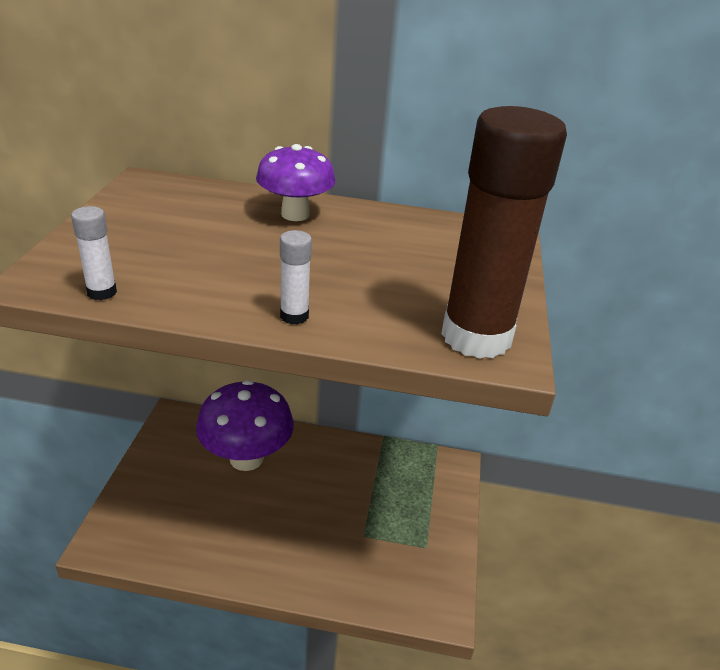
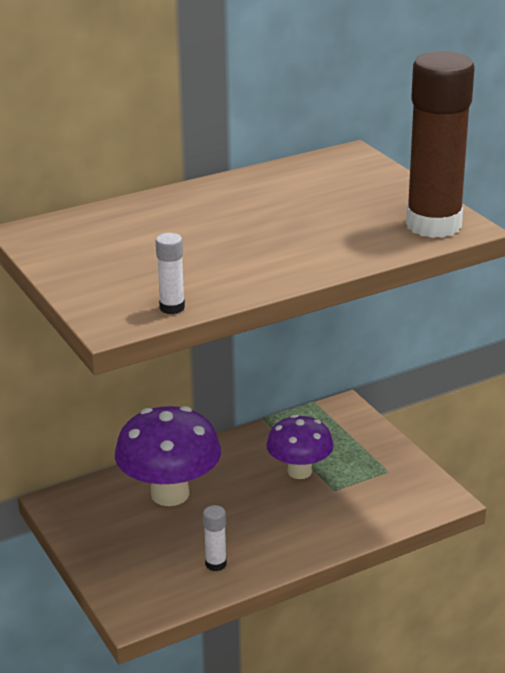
camera: 35 degrees left, 5 degrees down
purple mushroom [256,144,336,221] -> purple mushroom moved to [266,415,334,479]
white glue stick [280,230,312,325] -> white glue stick moved to [203,505,227,571]

